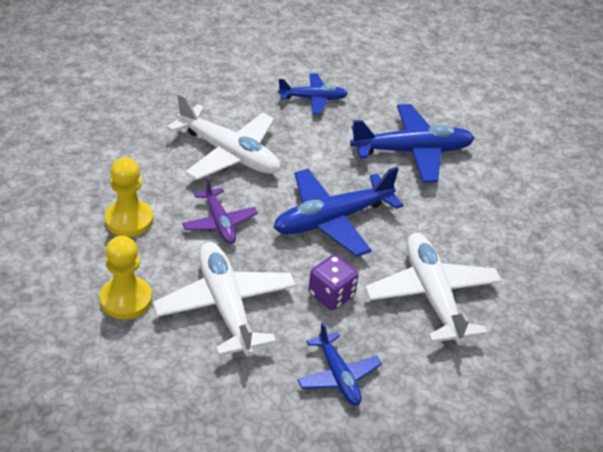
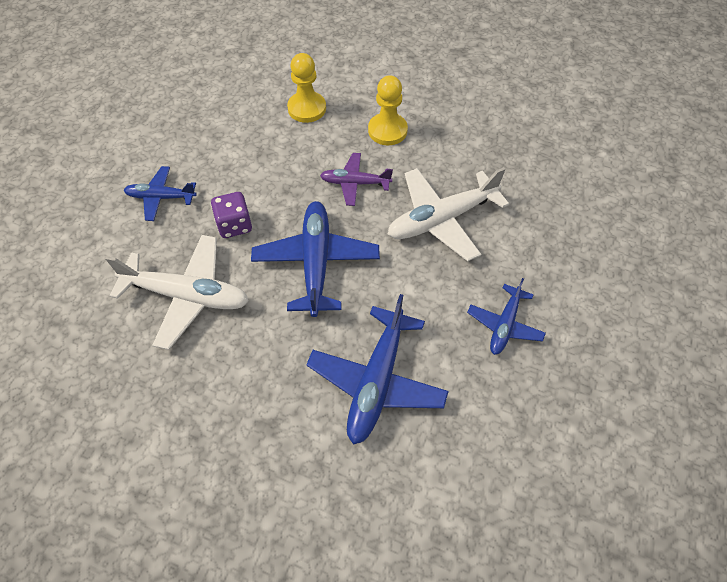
camera: 120 degrees right, 15 degrees up
white plane [153,242,296,357] -> none

